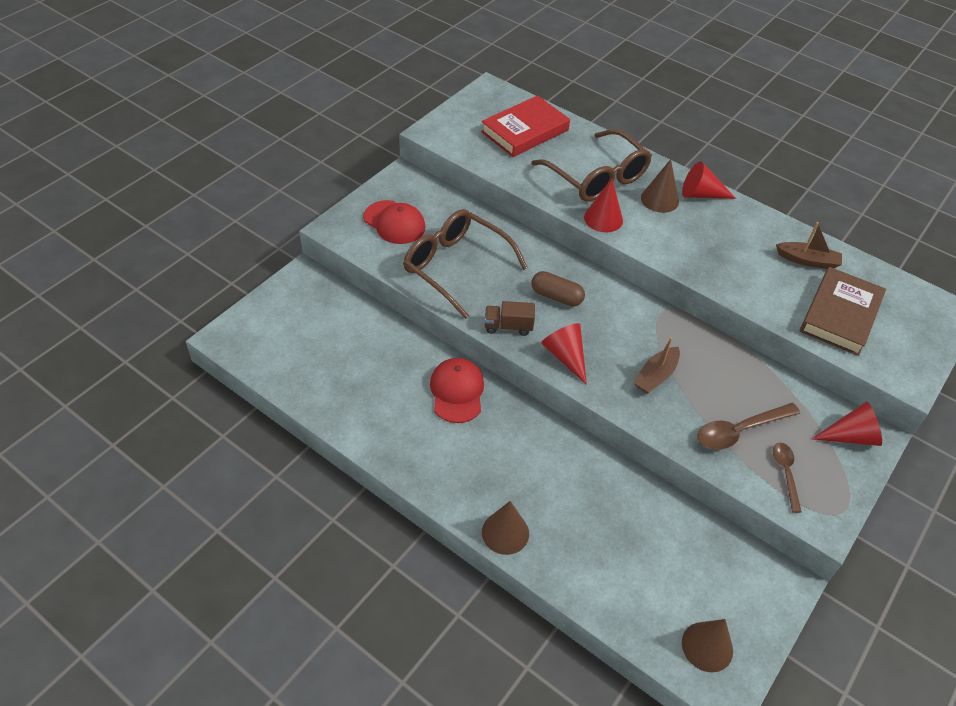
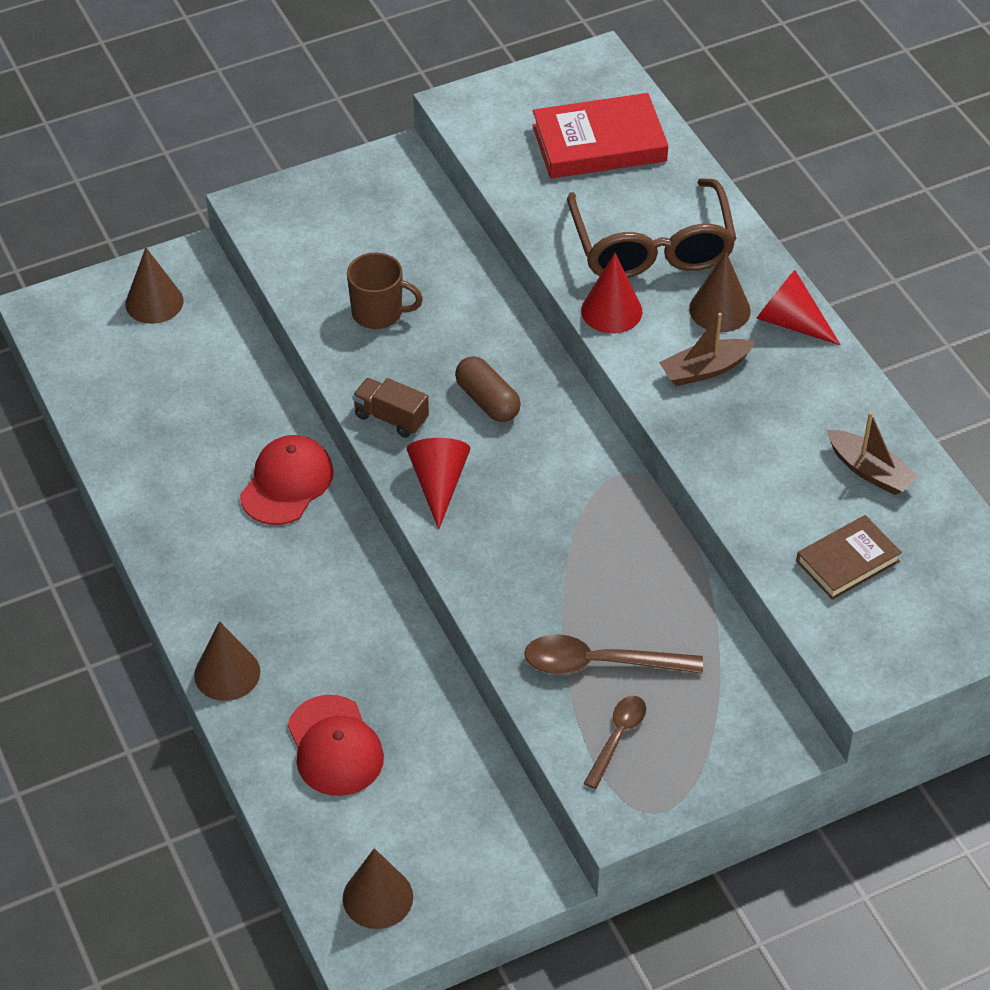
camera: 30 degrees right, 0 degrees up
red cap [363,200,426,244] -> red cap moved to [288,695,384,796]
brown glasses [404,209,528,319] -> brown mug [347,252,423,329]
brown boat [633,337,680,394] -> brown boat moved to [659,313,755,386]
brown book [800,267,886,356] -> brown book [796,515,902,600], size x0.62
red cone [812,401,882,446] -> none
none -> brown cone [125,247,184,324]

